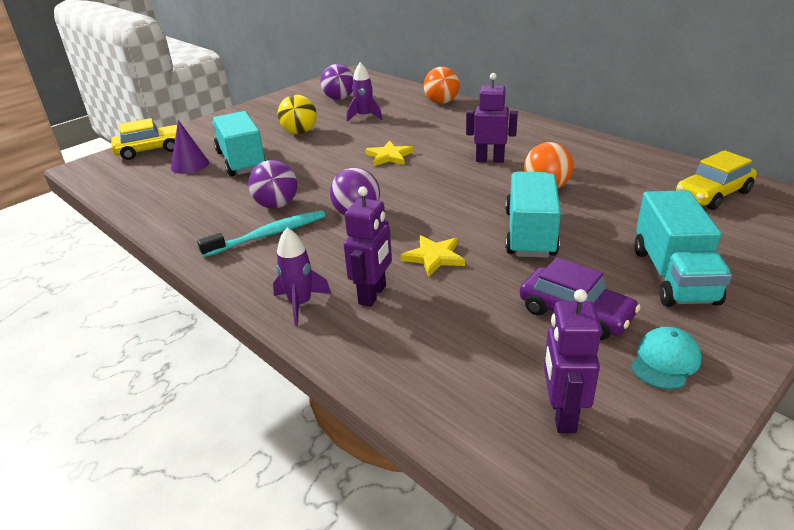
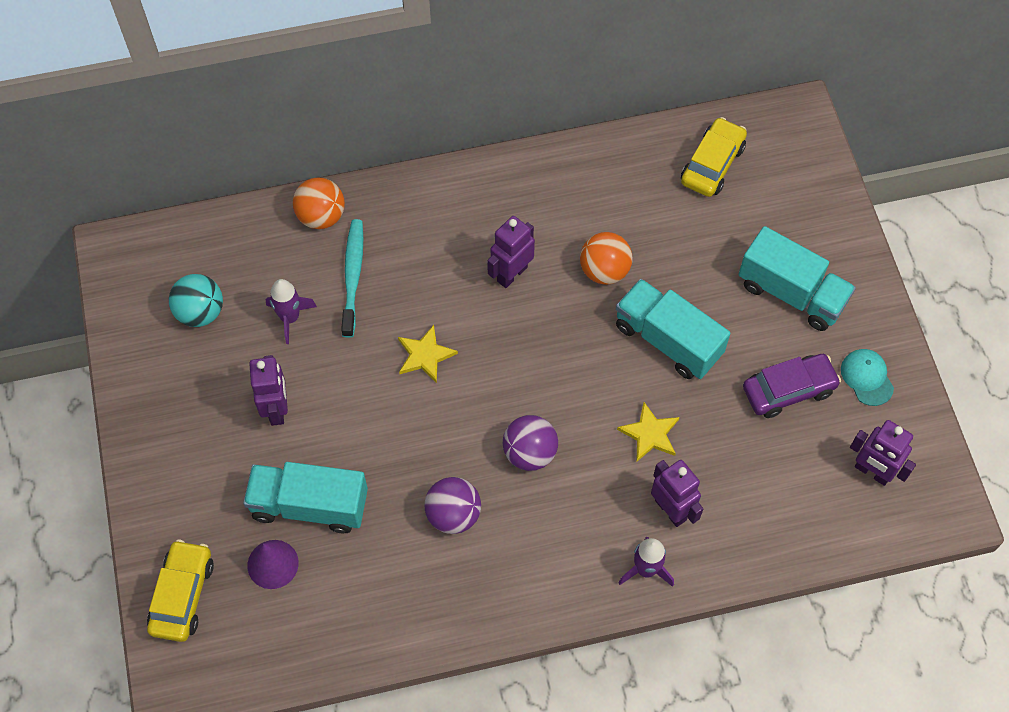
camera: 60 degrees left, 30 degrees up
turquoise toothbrush [197,210,325,257] -> turquoise toothbrush moved to [341,219,363,338]
yellow ball [277,95,317,134] -> purple robot [249,355,288,426]
purple ball [320,64,354,100] -> turquoise ball [169,274,223,327]
yellow car [676,150,757,210] -> yellow car turned 150 degrees counterclockwise [681,117,747,197]

